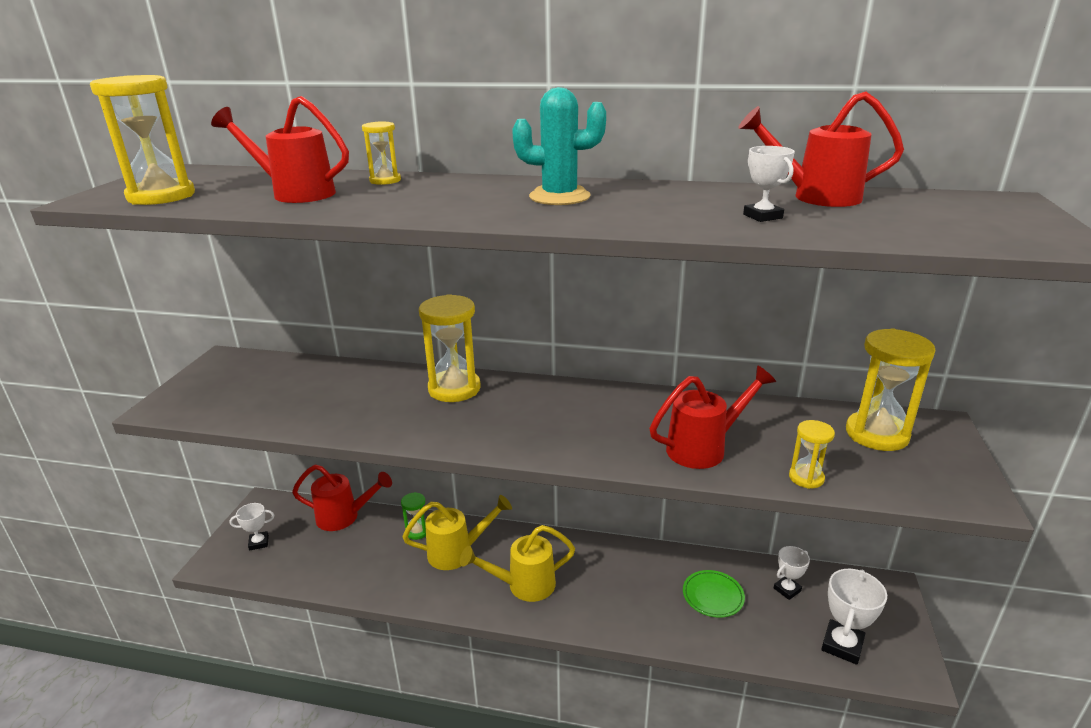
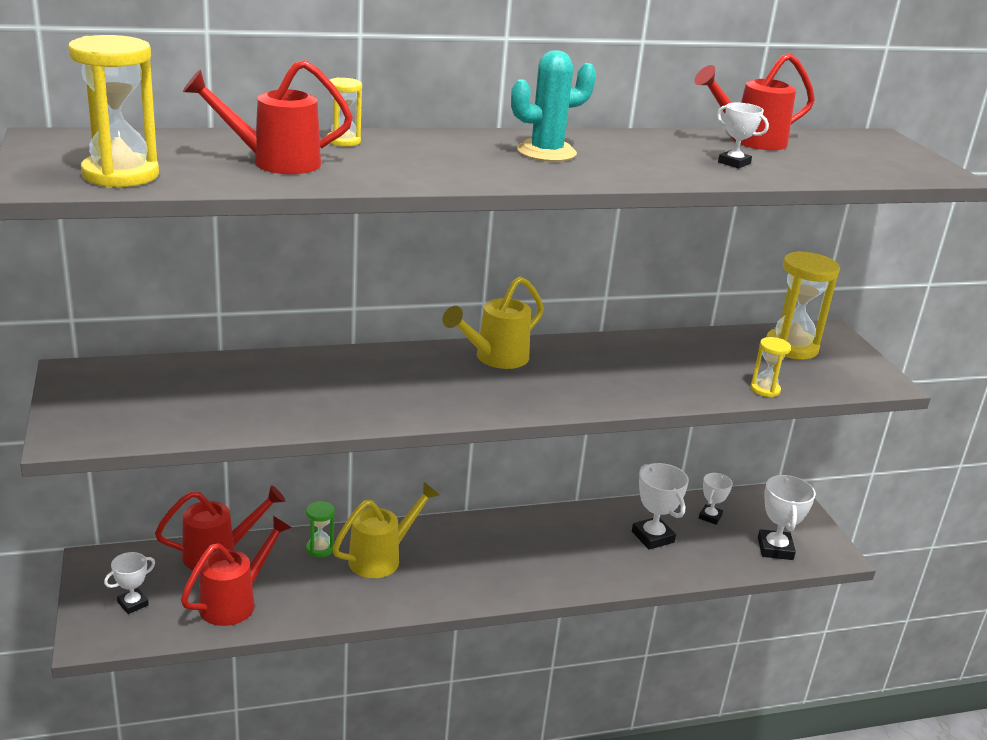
camera: 30 degrees left, 0 degrees up
yellow hourglass [419,294,481,402] -> none
yellow watering can [460,525,575,602] -> yellow watering can moved to [442,276,544,369]
red watering can [650,365,776,469] -> red watering can moved to [181,516,292,626]
green plate [683,570,745,618] -> white trophy [632,463,689,550]

